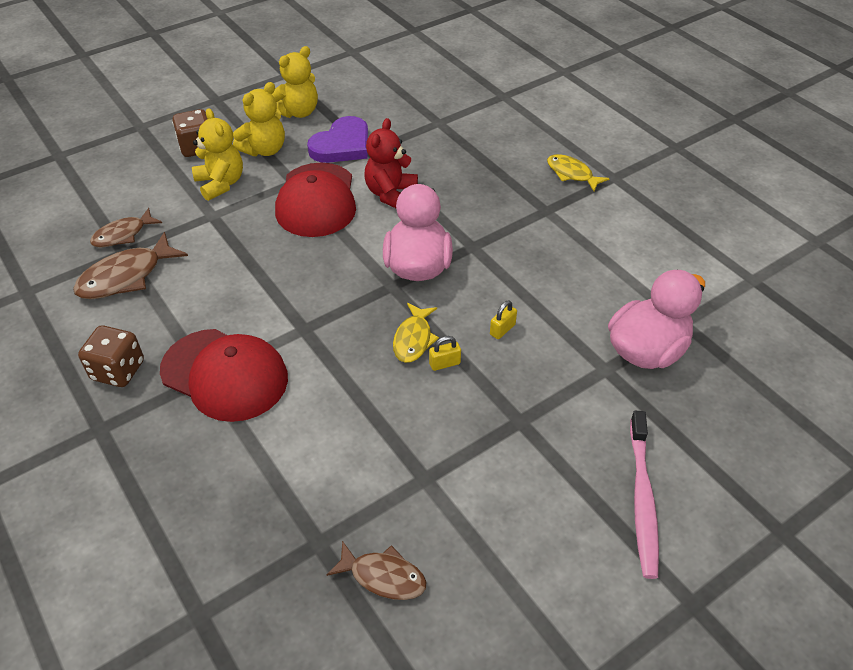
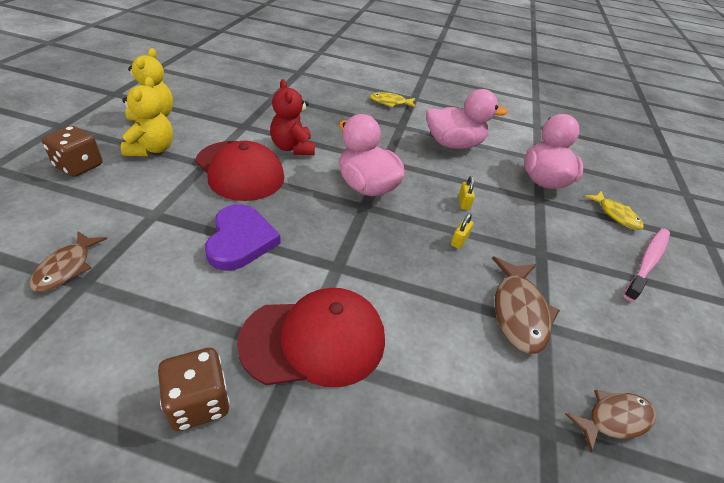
camera: 45 degrees left, 5 degrees down
brown fish [73,232,188,299] -> brown fish moved to [492,256,560,354]
yellow teddy bear [192,108,243,201] -> none
purple heart [307,116,368,163] -> purple heart moved to [205,204,281,271]
yellow fish [393,303,439,363] -> yellow fish moved to [585,191,644,230]
pink toothbrush [630,411,659,579] -> pink toothbrush turned 105 degrees counterclockwise [623,228,670,302]
none -> pink duck [426,89,508,149]

